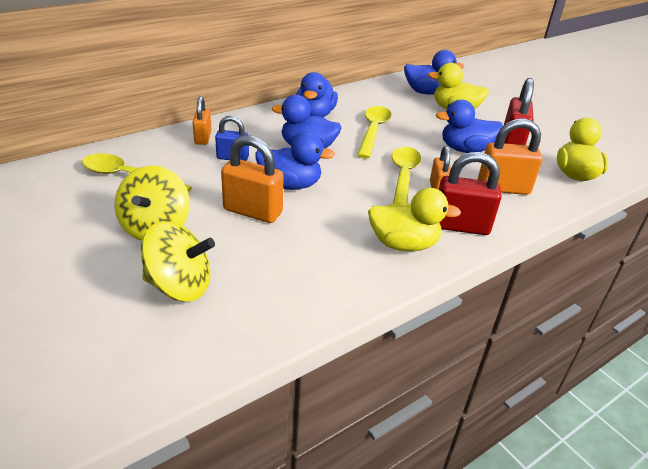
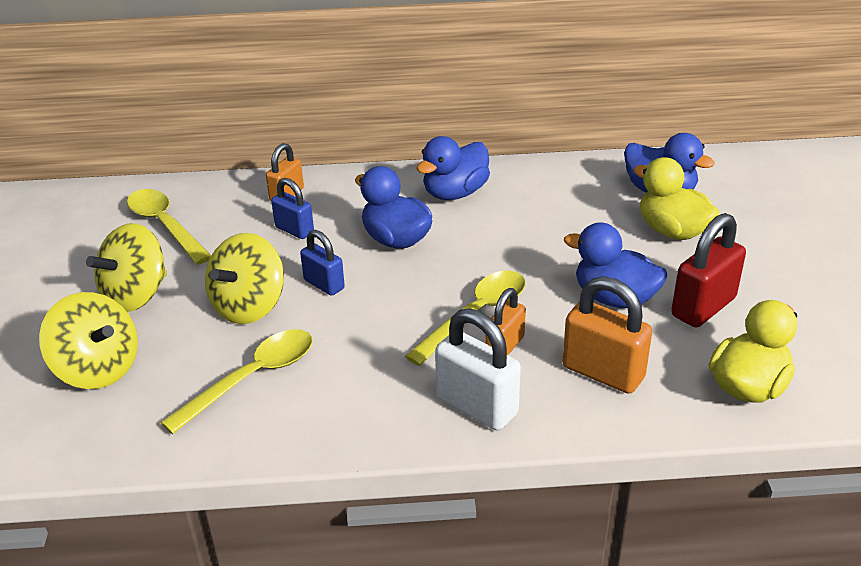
camera: 35 degrees right, 0 degrees up
orange padlock [221,135,284,223] -> yellow spinning top [205,233,284,324]
blue duck [255,132,335,190] -> blue padlock [300,230,345,296]
yellow spoon [357,106,392,159] -> yellow spoon moved to [160,329,313,434]
yellow duck [368,188,461,252] -> none
red padlock [439,152,502,235] -> white padlock [435,308,521,430]

